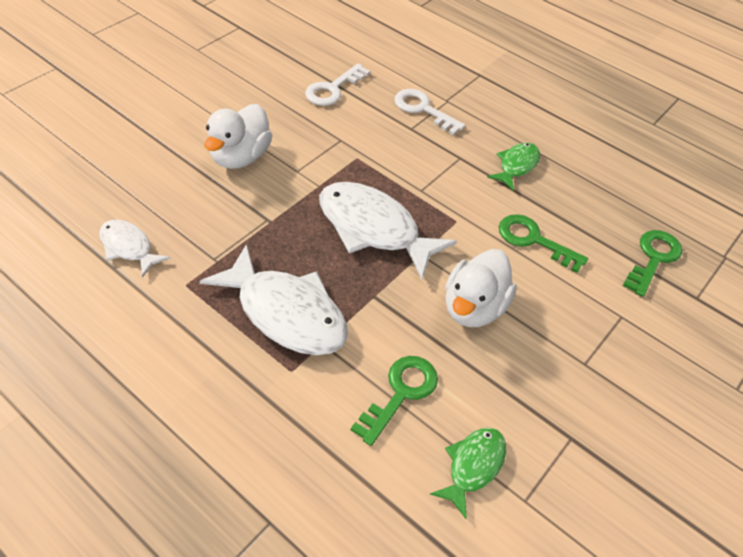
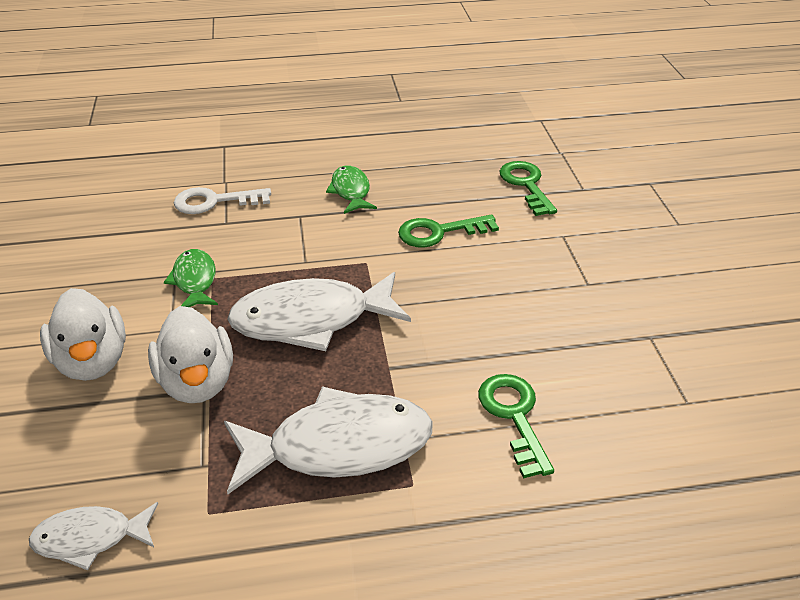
camera: 45 degrees left, 10 degrees down
white key [305,63,370,106] -> none
green fish [430,428,506,519] -> green fish moved to [164,249,218,307]
white duck [445,249,517,327] -> white duck moved to [148,306,233,403]

